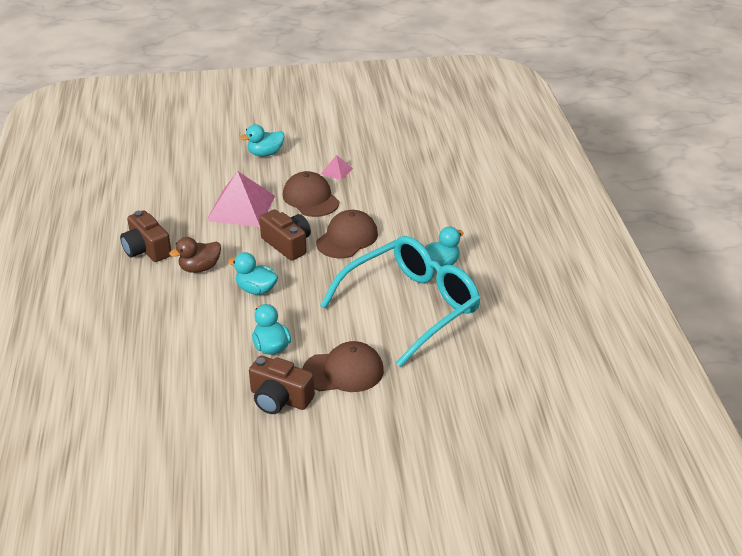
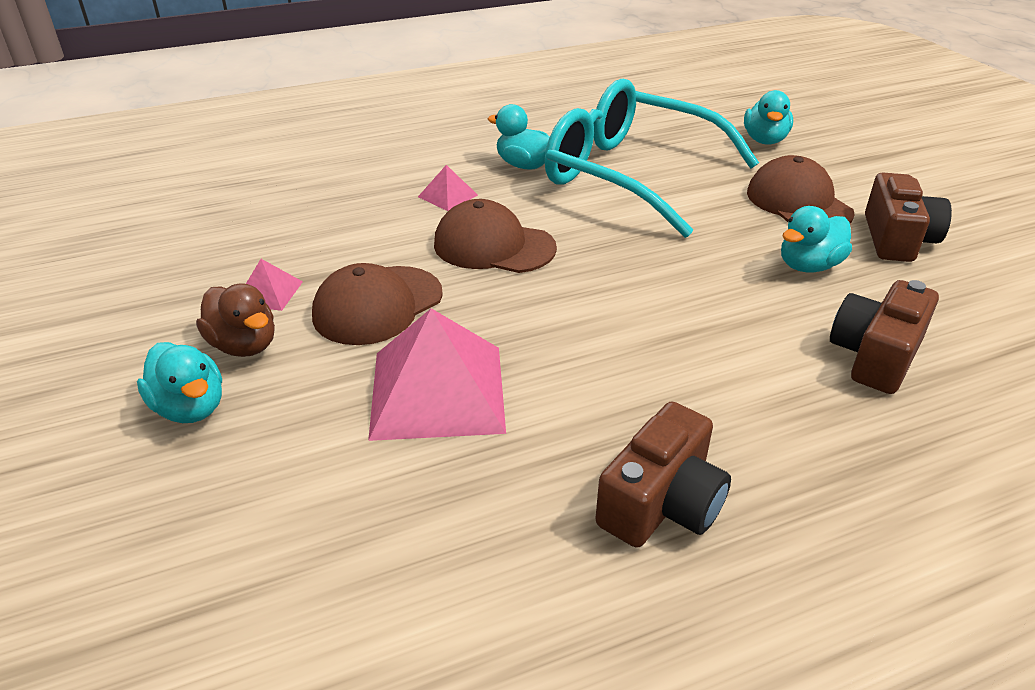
camera: 105 degrees left, 0 degrees up
brown duck [169,237,221,273] -> brown duck moved to [196,283,275,357]
turquoise duck [228,252,278,295] -> turquoise duck moved to [744,90,793,145]
brown camera [259,209,311,261] -> brown camera moved to [830,280,939,394]
none -> pink pyramid [418,165,478,211]

